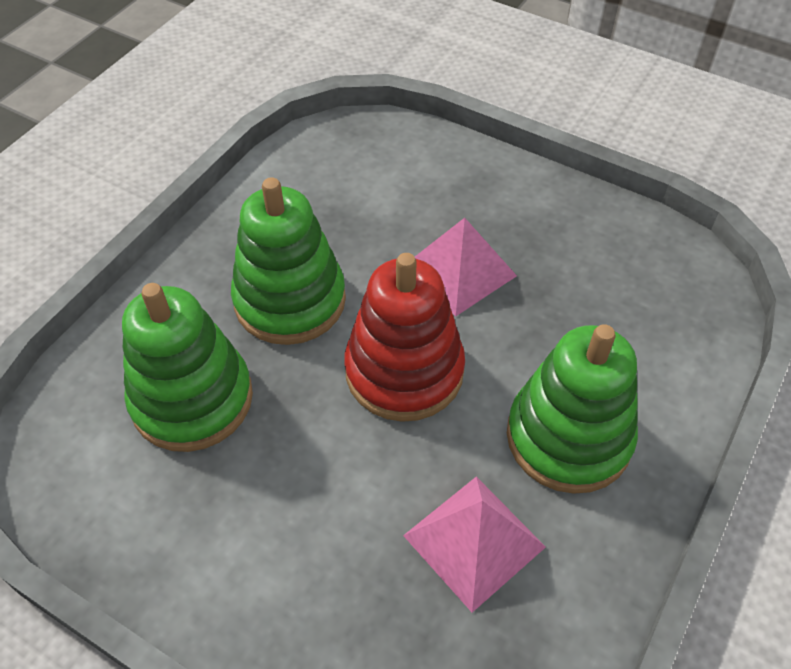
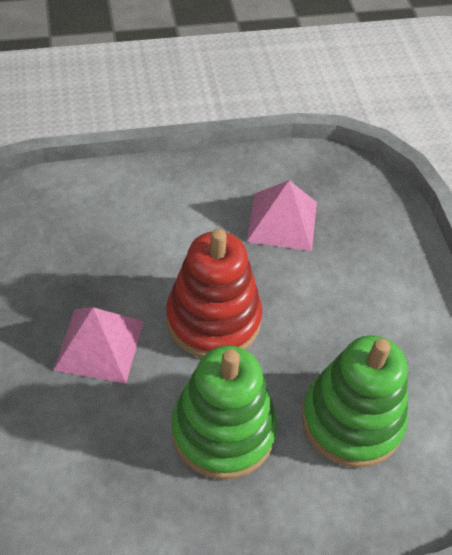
camera: 135 degrees left, 0 degrees up
green stacking toy [507,324,638,494] -> none

